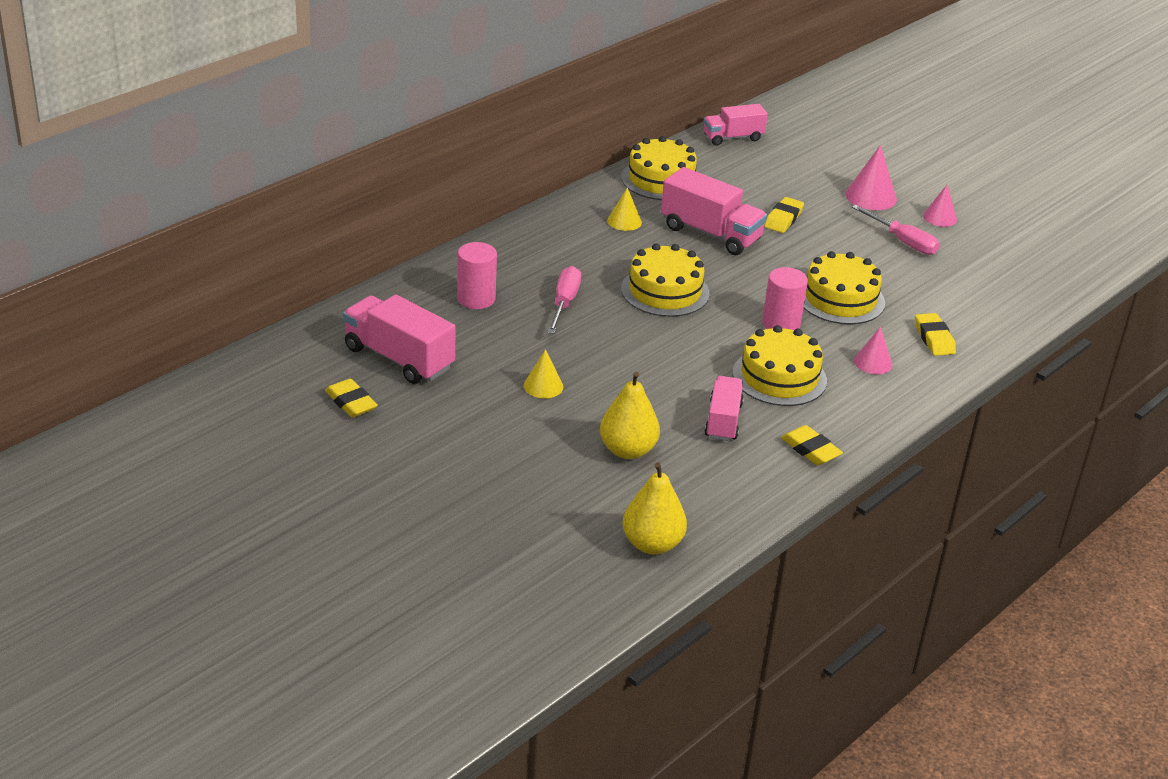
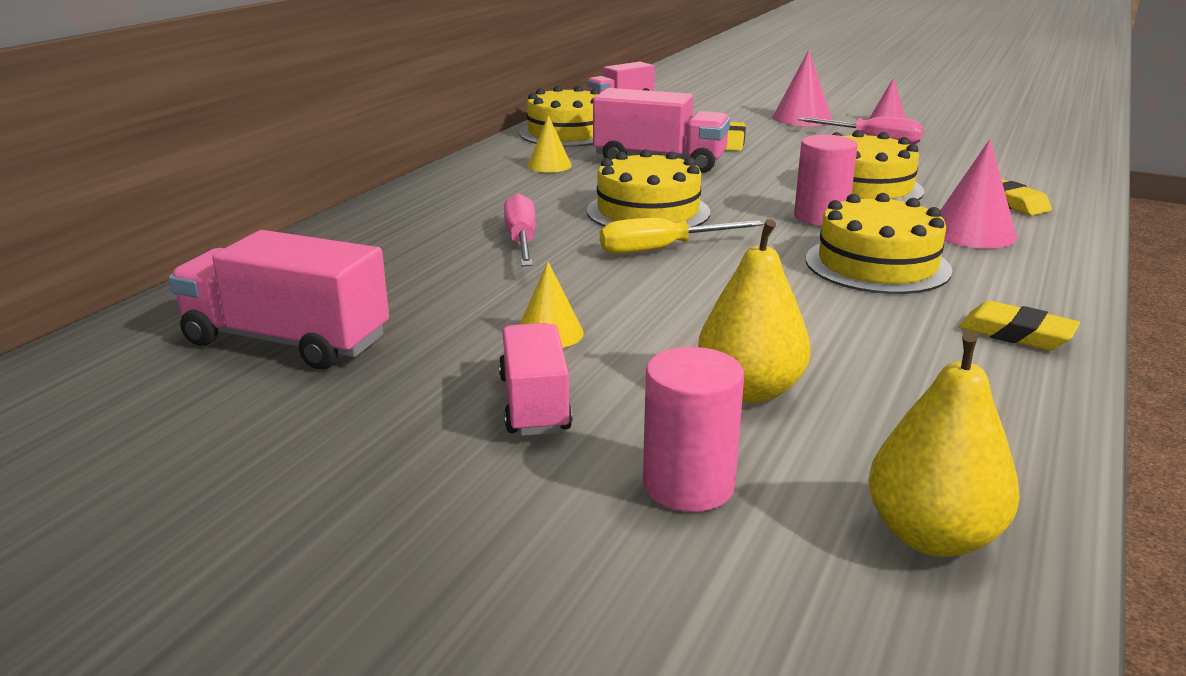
camera: 15 degrees left, 10 degrees down
yellow eraser [325,379,378,417] -> none
pink cylinder [457,242,497,309] -> pink cylinder moved to [643,347,744,512]
pink truck [705,376,744,441] -> pink truck moved to [499,323,573,436]
pink cone [854,327,893,374] -> pink cone [940,139,1017,248], size x1.55
none -> yellow screwdriver [600,218,763,254]

